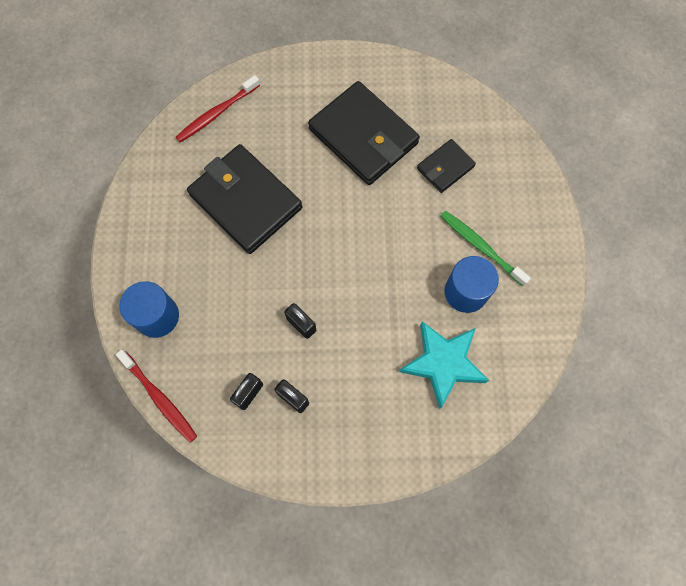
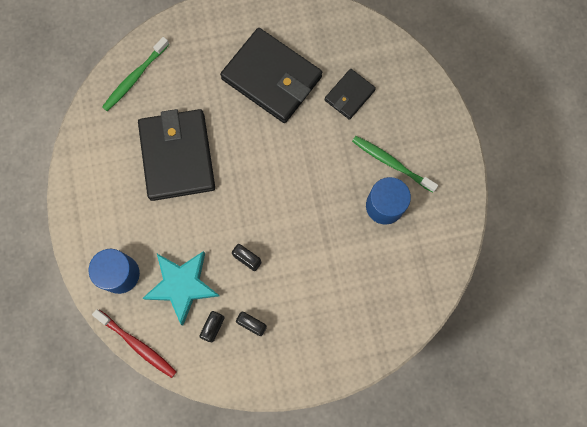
camera: 10 degrees left, 5 degrees up
red toothbrush [176,75,260,142] -> green toothbrush [102,37,169,111]
black wallet [187,144,302,254] -> black wallet turned 45 degrees clockwise [138,109,215,201]
turquoise star [399,321,489,409] -> turquoise star moved to [142,251,220,325]

